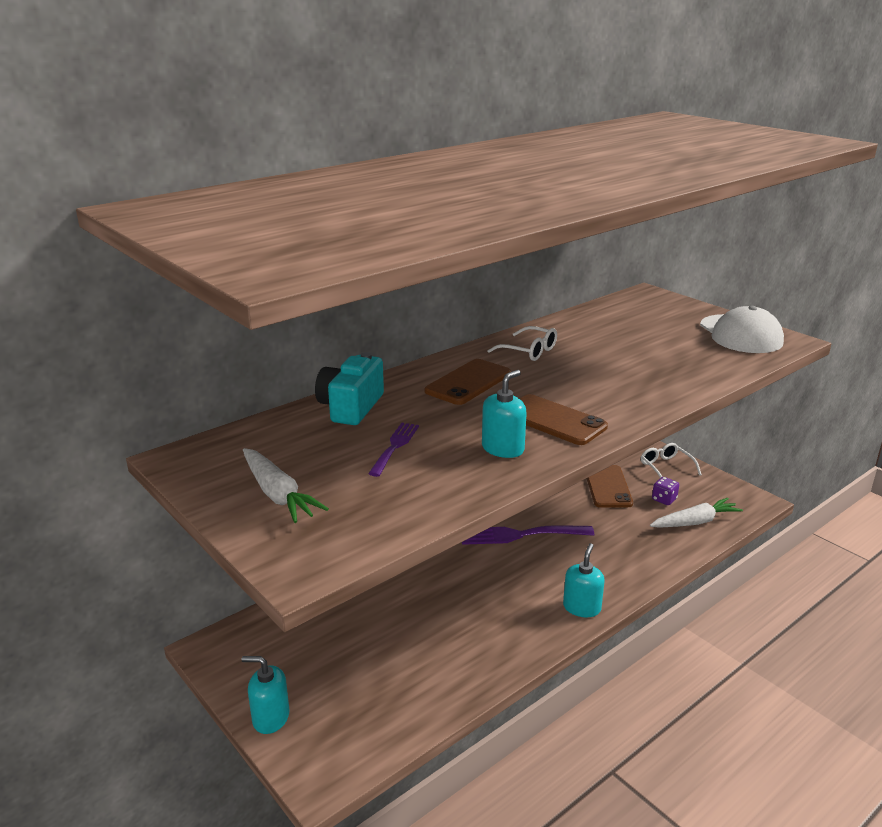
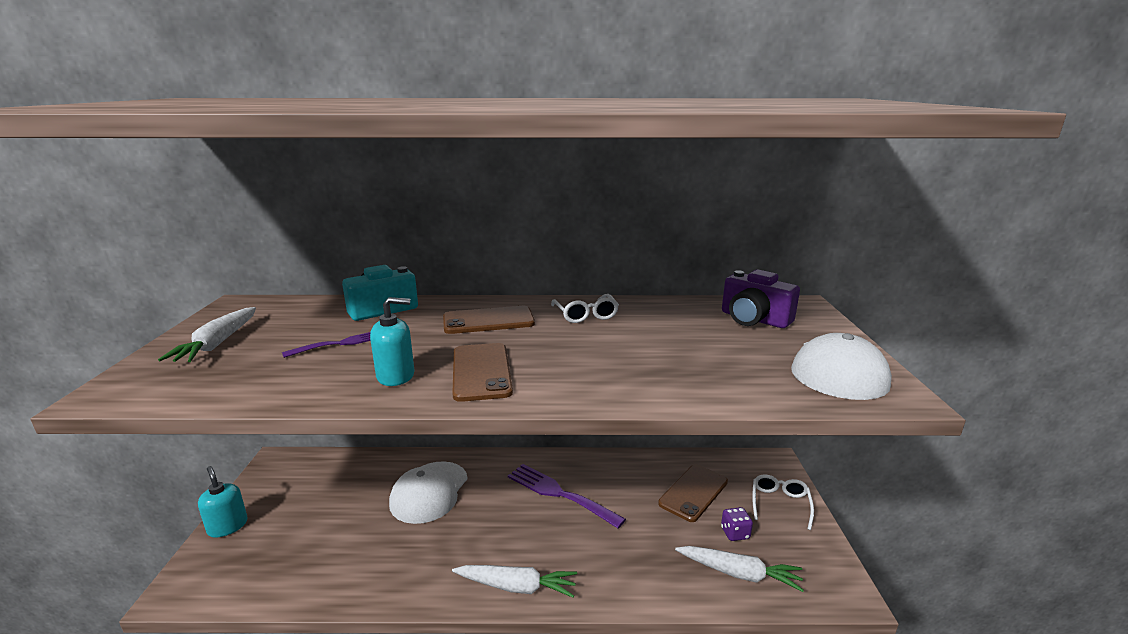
camera: 40 degrees right, 5 degrees down
turquoise soap dispenser [563,543,605,617] -> white carrot [452,565,577,598]
none -> white cap [389,461,468,524]
none -> purple camera [722,269,800,328]

